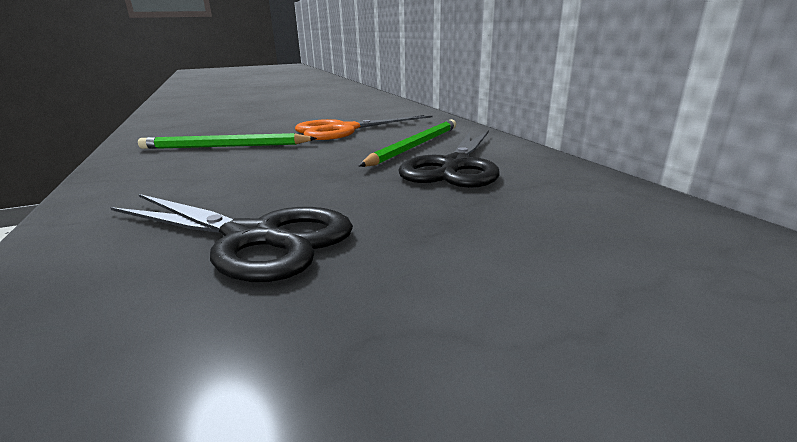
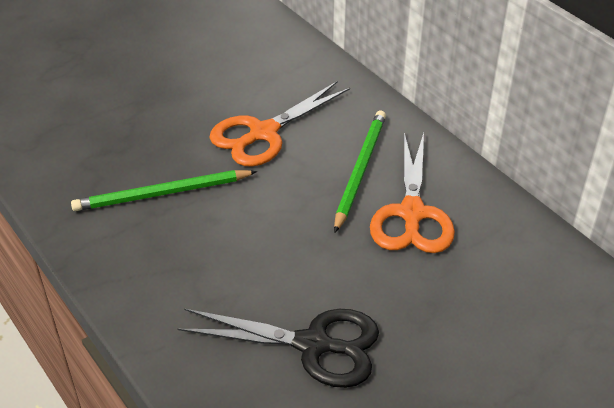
camera: 15 degrees left, 20 degrees up
black scissors [398,130,500,188] -> orange scissors [370,133,455,253]

